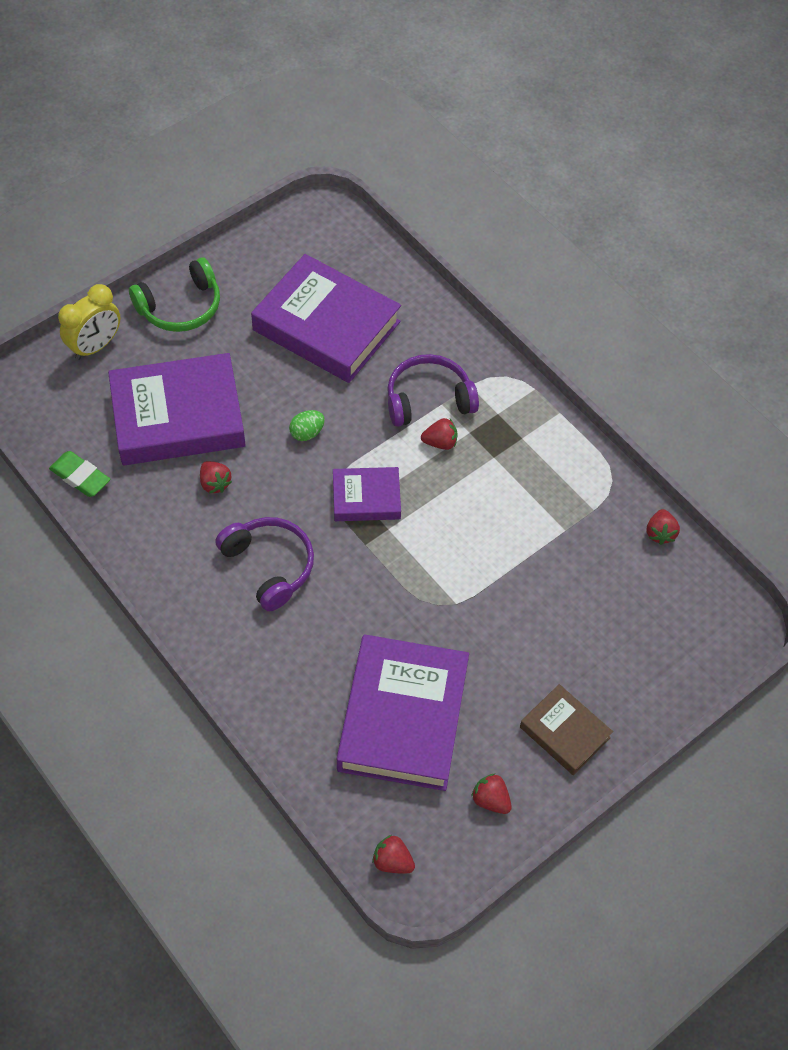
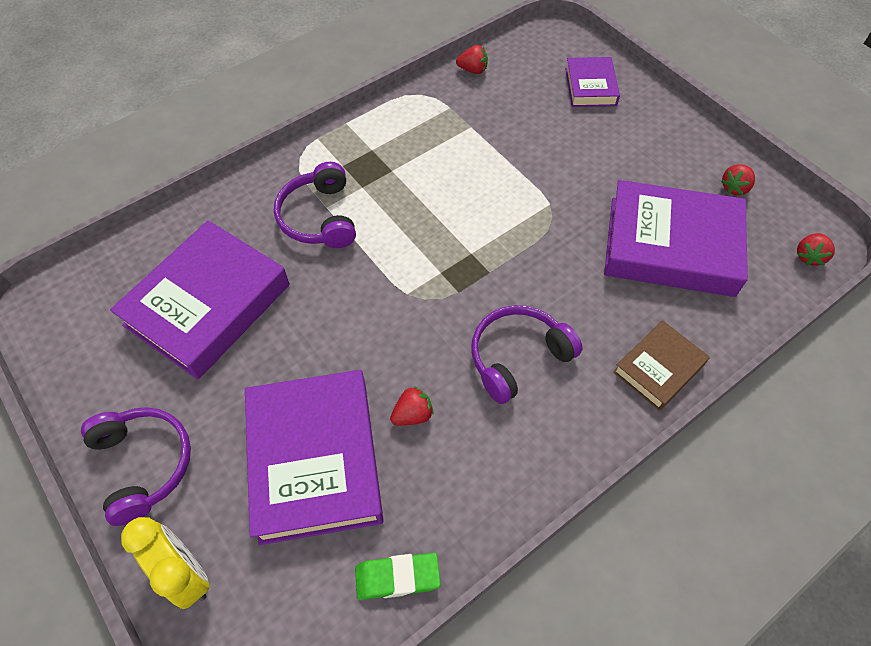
camera: 85 degrees left, 0 degrees up
green eraser [49,451,110,497] -> green eraser turned 45 degrees clockwise [355,553,441,600]
green headphones [129,257,220,332] -> purple headphones [81,407,191,526]
green egg [289,410,325,441] -> none
purple book [333,467,401,521] -> purple book moved to [565,57,620,107]
red strawberry [421,418,458,450] -> none
brown book [520,684,613,775] -> brown book moved to [613,320,710,411]

